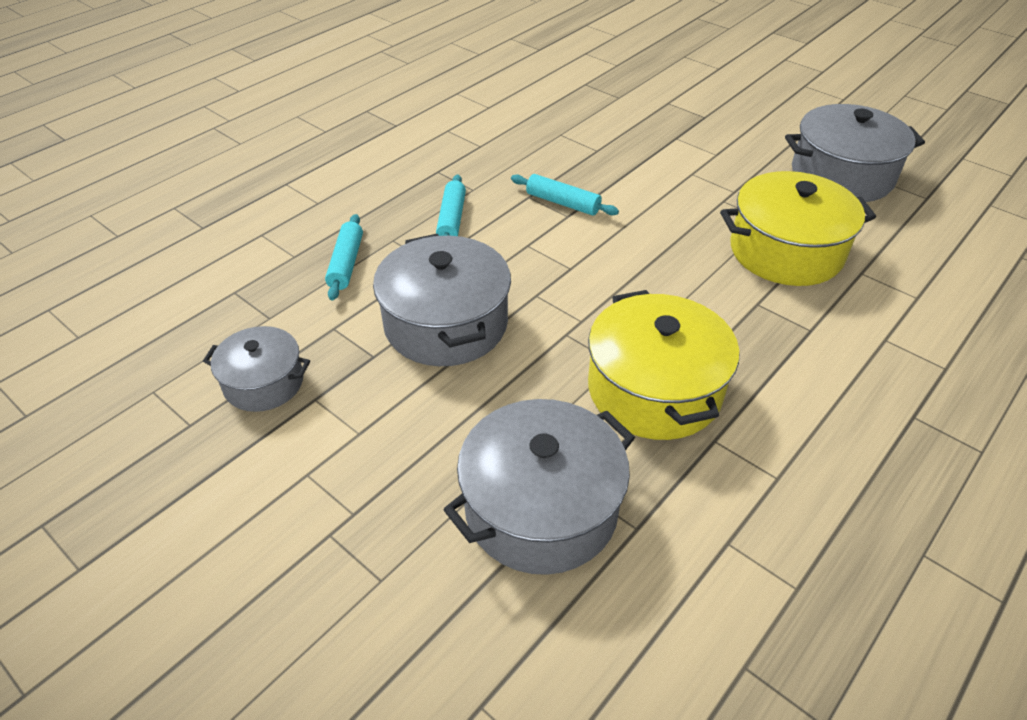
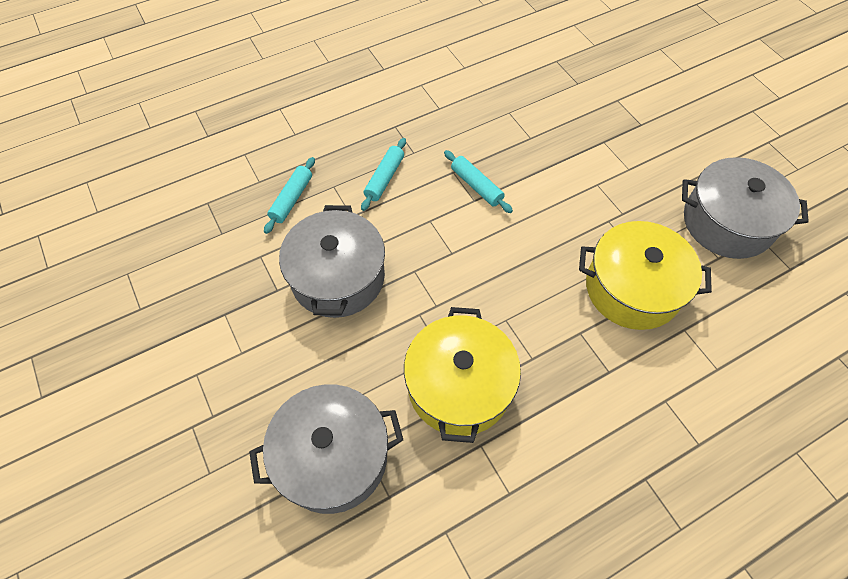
camera: 20 degrees right, 15 degrees up
grey pot [203,326,310,412] -> none

